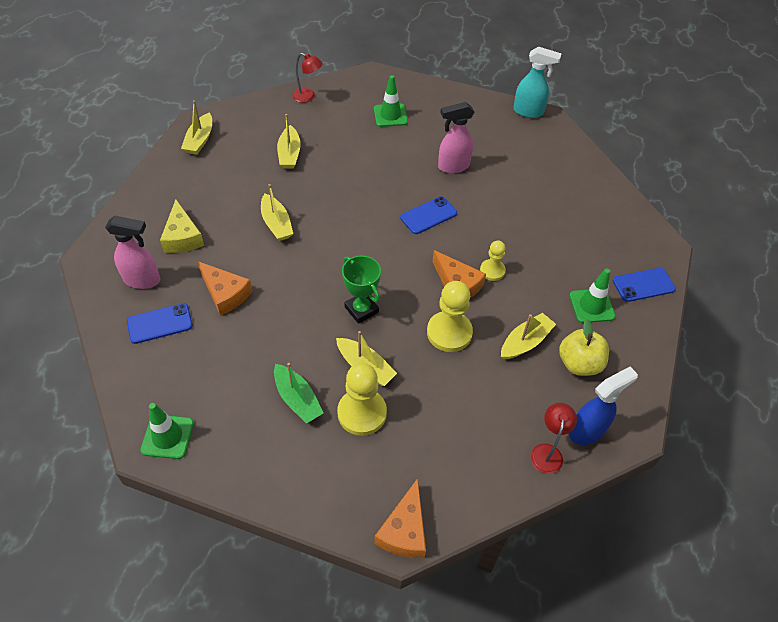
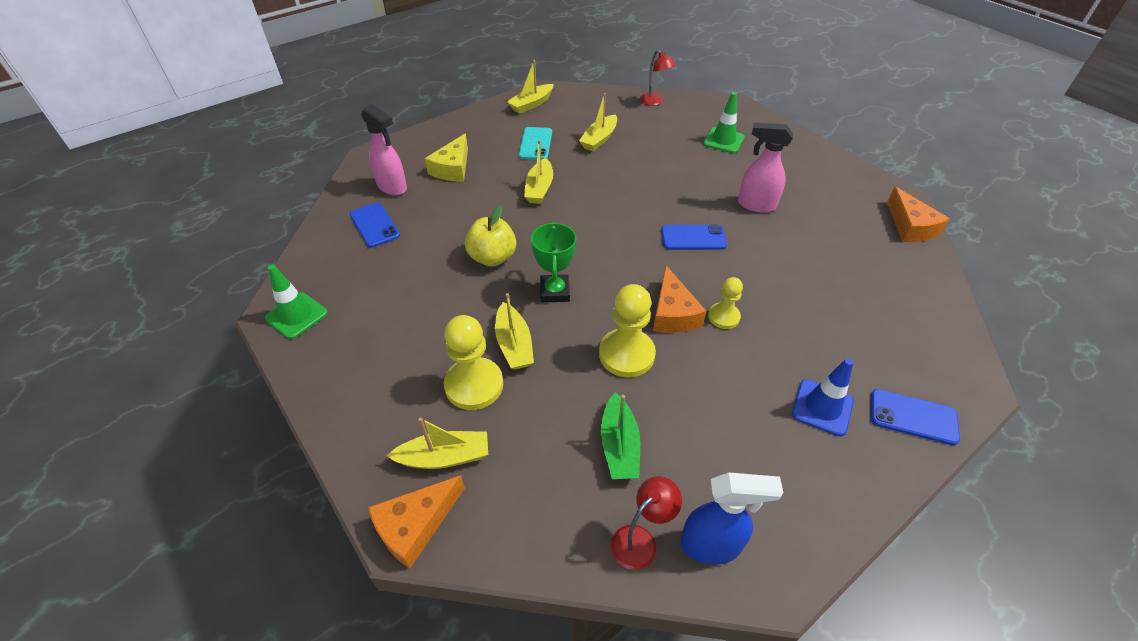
camera: 35 degrees right, 5 degrees down
blue phone [127,303,193,344] -> blue phone turned 45 degrees clockwise [350,202,400,248]
orange cheese [197,261,252,316] -> orange cheese moved to [887,187,950,242]
green boat [274,363,324,424] -> green boat moved to [601,392,640,479]
yellow boat [501,313,556,360] -> yellow boat moved to [386,418,488,469]
turquoise spray bottle [513,46,562,118] -> none
yellow apple [559,319,609,376] -> yellow apple moved to [465,206,516,267]
green traffic cone [570,268,615,323] -> blue traffic cone [792,358,854,436]
none -> turquoise phone [519,127,552,160]

